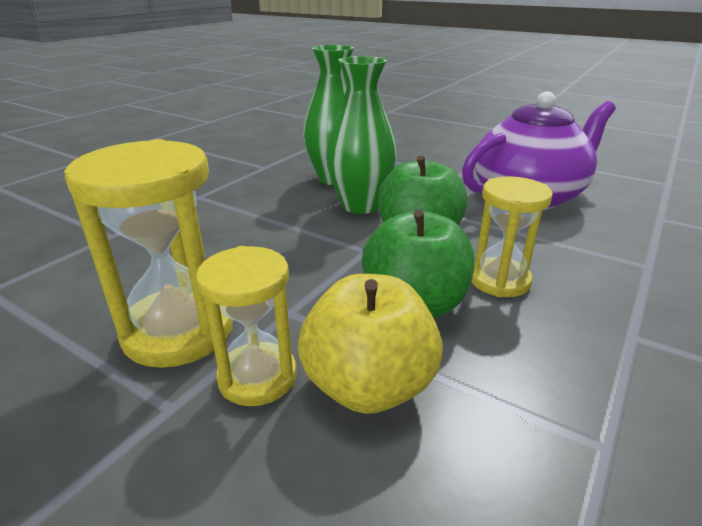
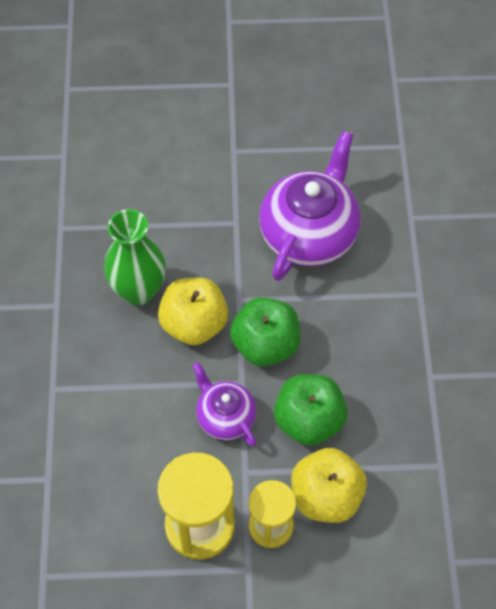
camera: 35 degrees left, 30 degrees up
green vase [326,56,397,214] -> yellow apple [158,277,228,345]
yellow hourglass [471,176,553,297] -> none
none -> purple teapot [192,362,257,446]

